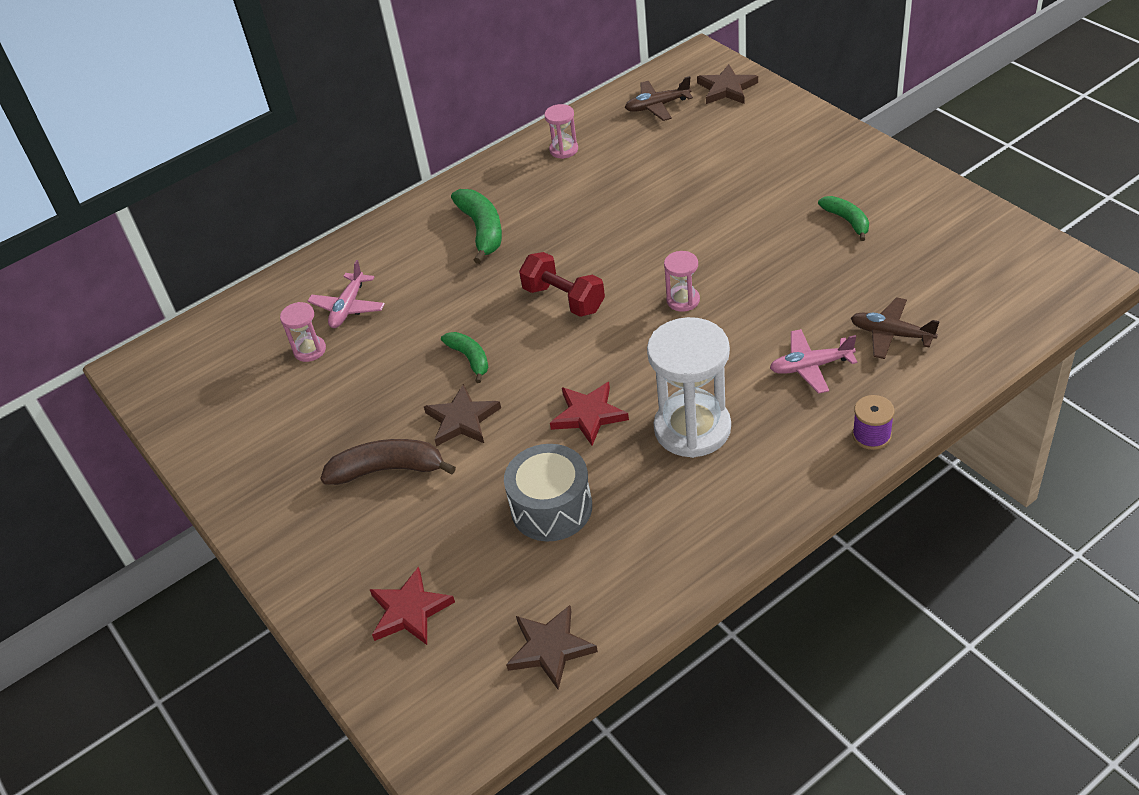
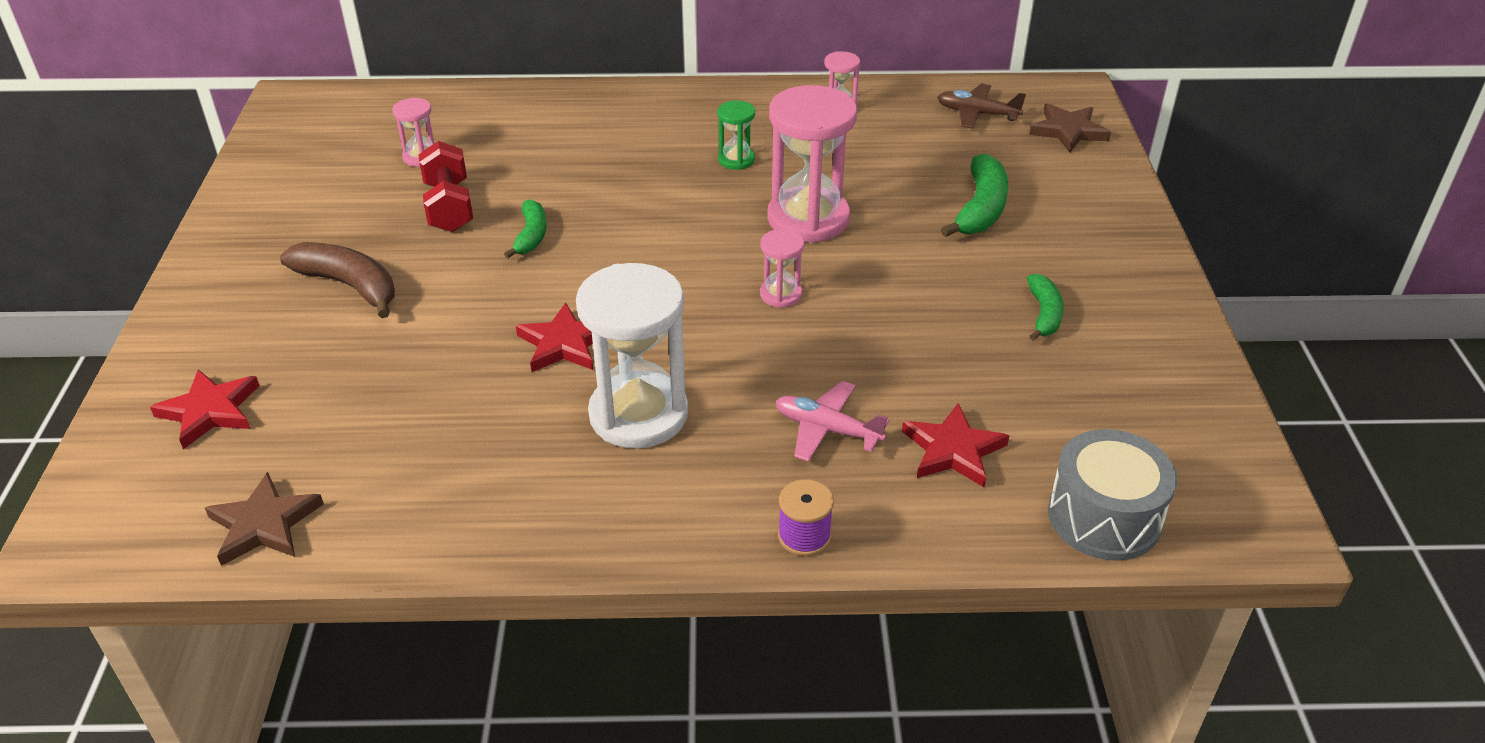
camera: 30 degrees right, 5 degrees down
pink plane [307,260,385,328] -> none
brown star [424,384,501,446] -> none
green banana [451,189,502,264] -> green banana moved to [941,154,1009,237]
grey drum [504,444,592,541] -> grey drum moved to [1048,429,1177,561]
red dumbbell [519,252,605,317] -> red dumbbell moved to [418,141,473,232]
brown plane [851,297,940,359] -> red star [902,403,1009,487]
none -> green hourglass [717,100,755,170]
none -> pink hourglass [767,85,857,243]

